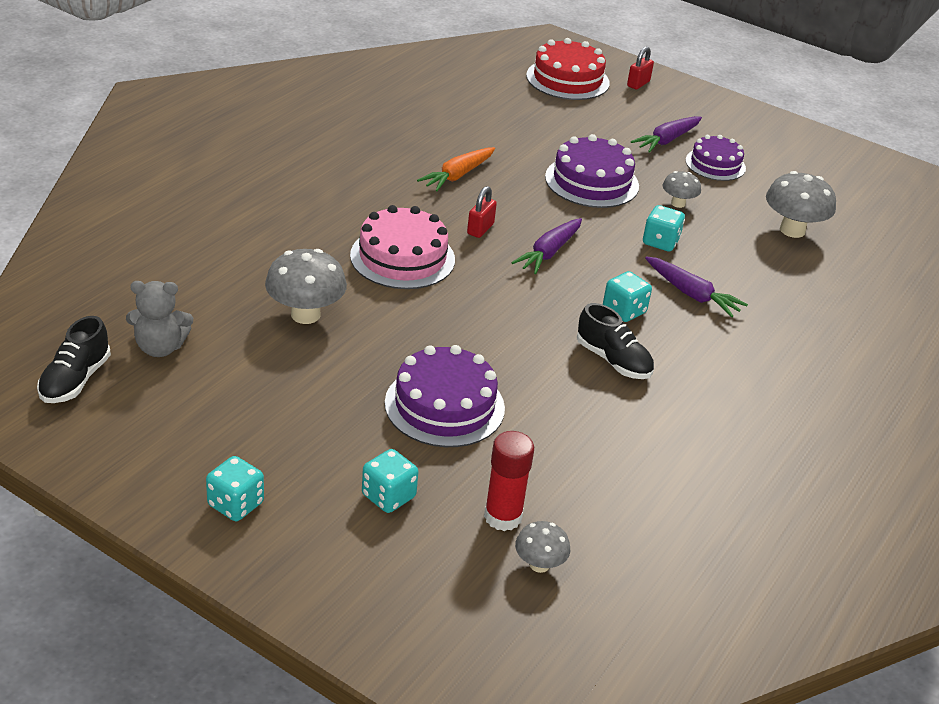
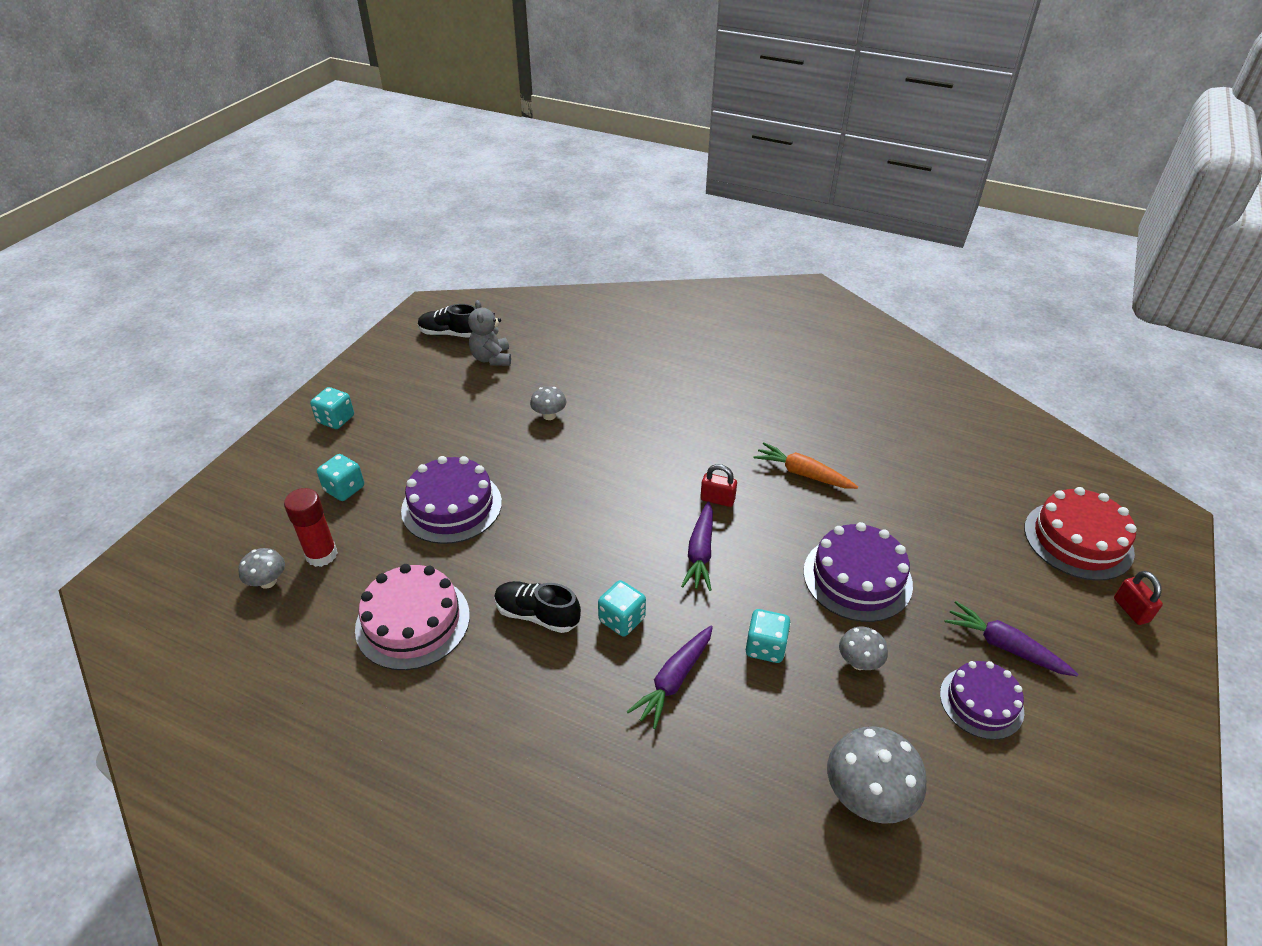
camera: 85 degrees right, 5 degrees up
grey mushroom [265,249,347,324] -> grey mushroom [530,386,566,420], size x0.57
pink cake [350,205,455,289] -> pink cake moved to [355,564,470,670]
purple carrot [511,218,582,274] -> purple carrot turned 105 degrees counterclockwise [681,501,713,591]
black shoe [577,303,654,379] -> black shoe turned 75 degrees clockwise [494,581,581,633]
red padlock [627,46,654,90] -> red padlock turned 45 degrees clockwise [1114,571,1163,625]

